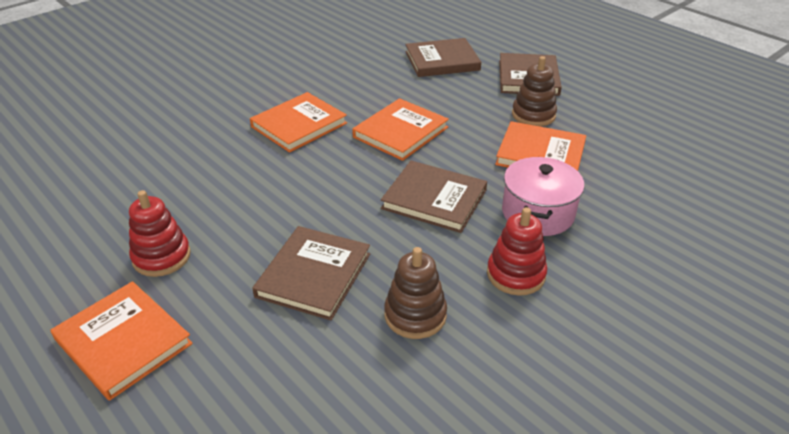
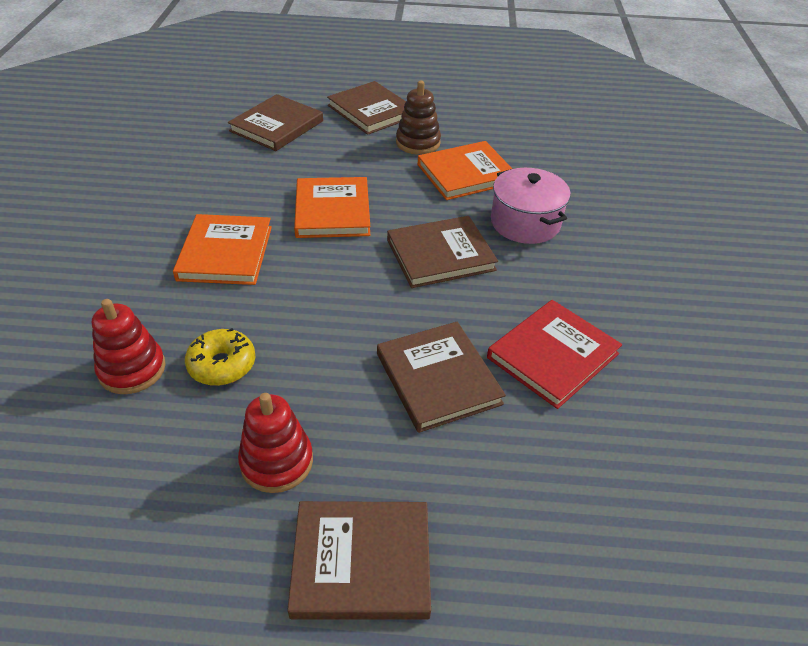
camera: 45 degrees left, 5 degrees up
orange book [51,281,193,401] -> brown book [287,501,431,620]
brown stacking toy [384,247,447,339] -> red book [487,300,622,409]
red stacking toy [487,207,547,295] -> red stacking toy moved to [92,299,166,394]
none -> yellow donut [185,328,255,386]

